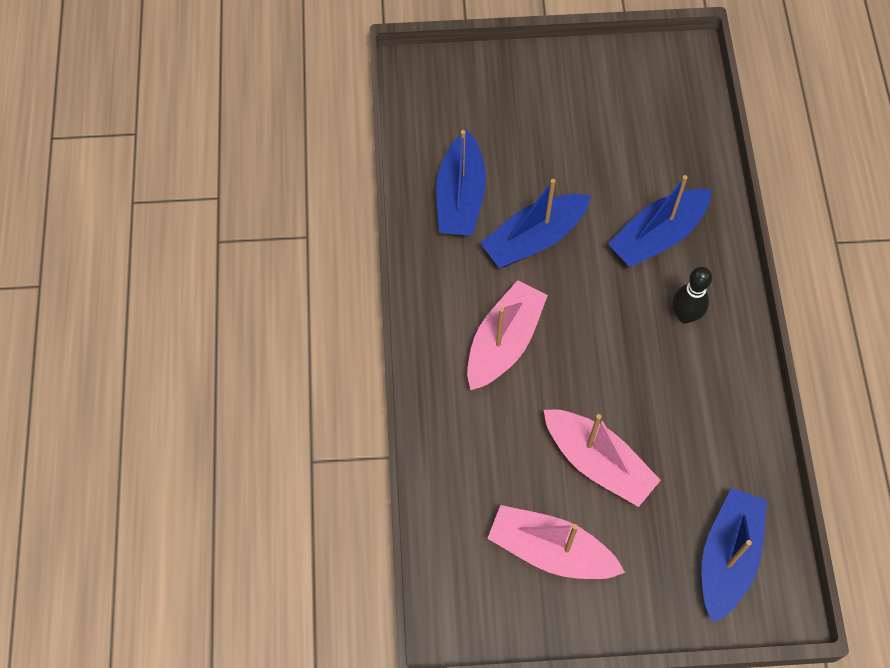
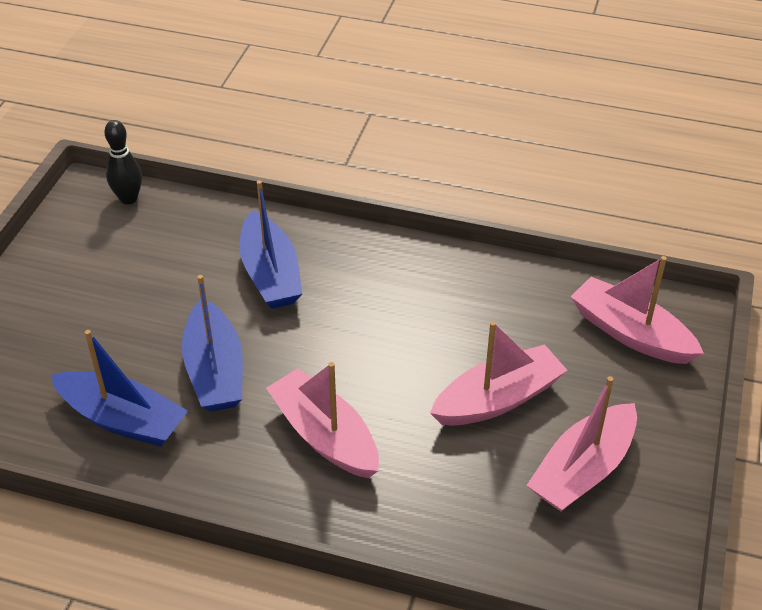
camera: 70 degrees left, 20 degrees down
black bowling pin [673,267,712,323] -> black bowling pin moved to [104,120,142,204]
blue boat [702,488,767,623] -> pink boat [570,256,704,364]

